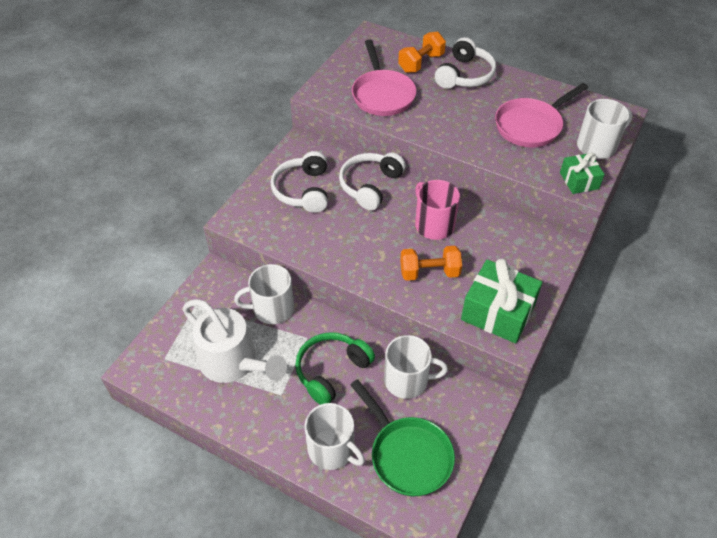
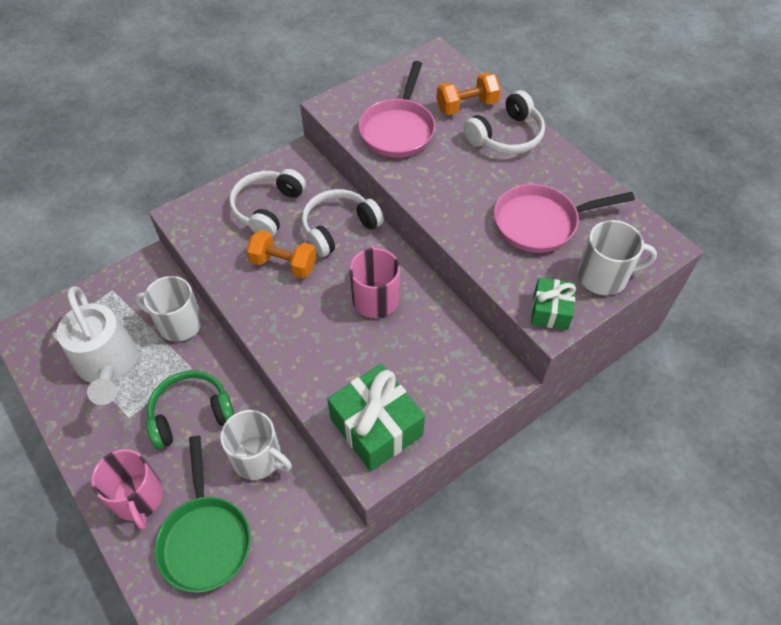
camera: 25 degrees right, 5 degrees up
white mug [304,403,365,470] -> pink mug [91,449,163,530]
orange dumbbell [400,246,462,281] -> orange dumbbell moved to [246,230,316,278]

